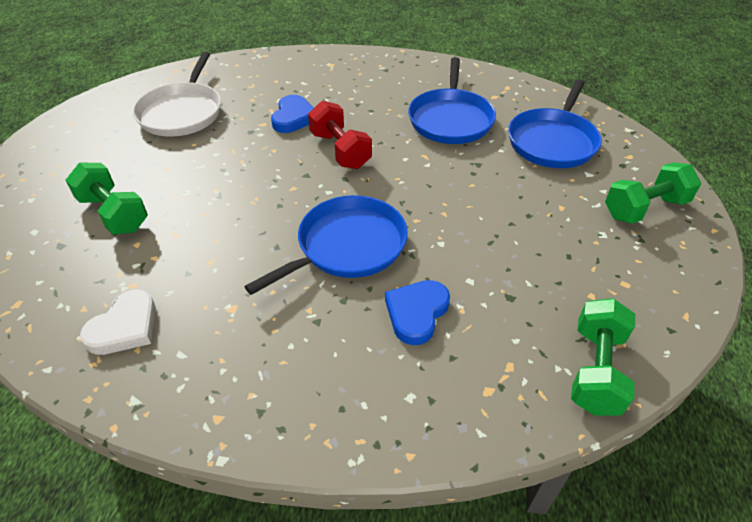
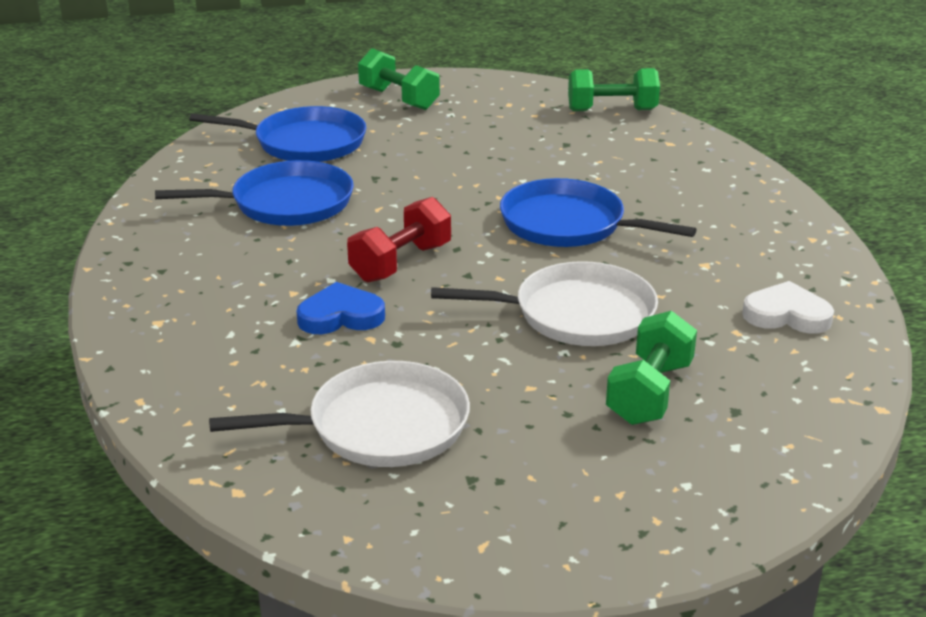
camera: 110 degrees left, 15 degrees down
blue heart [385,280,450,345] -> none
none -> white pan [431,261,658,346]

